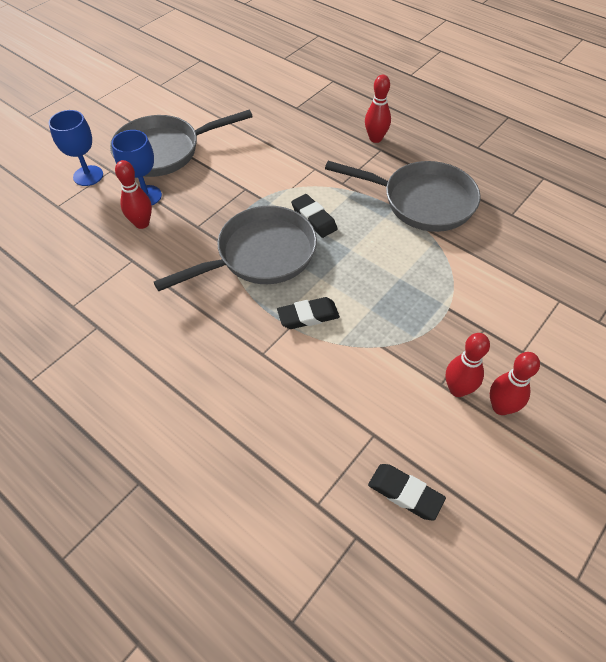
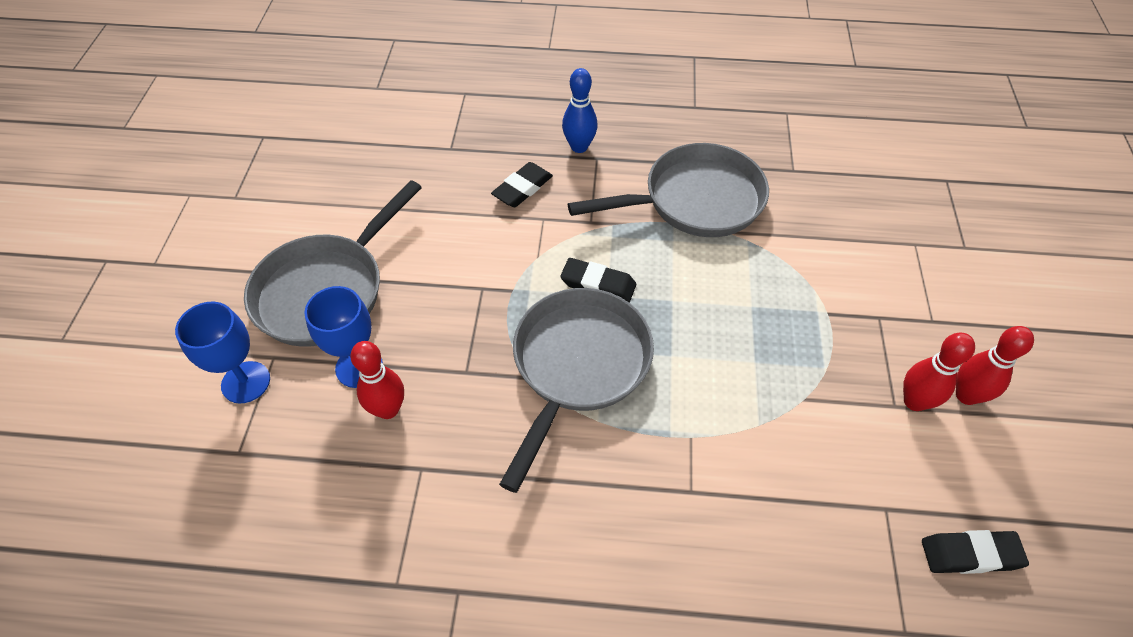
camera: 35 degrees left, 0 degrees up
black eraser [277,297,340,329] -> black eraser moved to [491,162,553,207]
red bowling pin [365,75,391,143] -> blue bowling pin [562,68,598,153]

